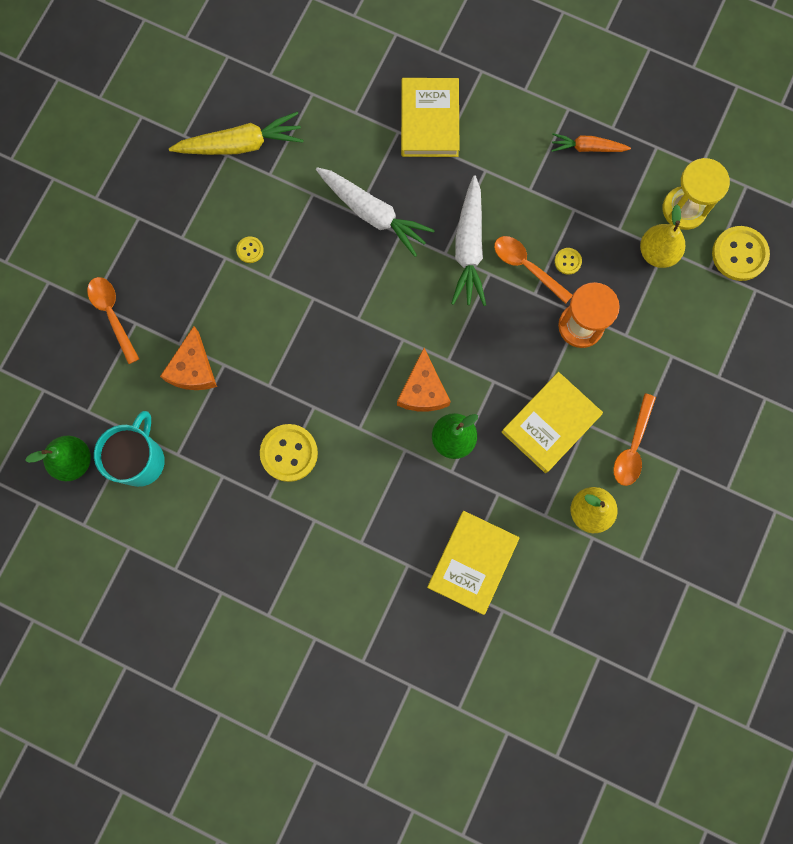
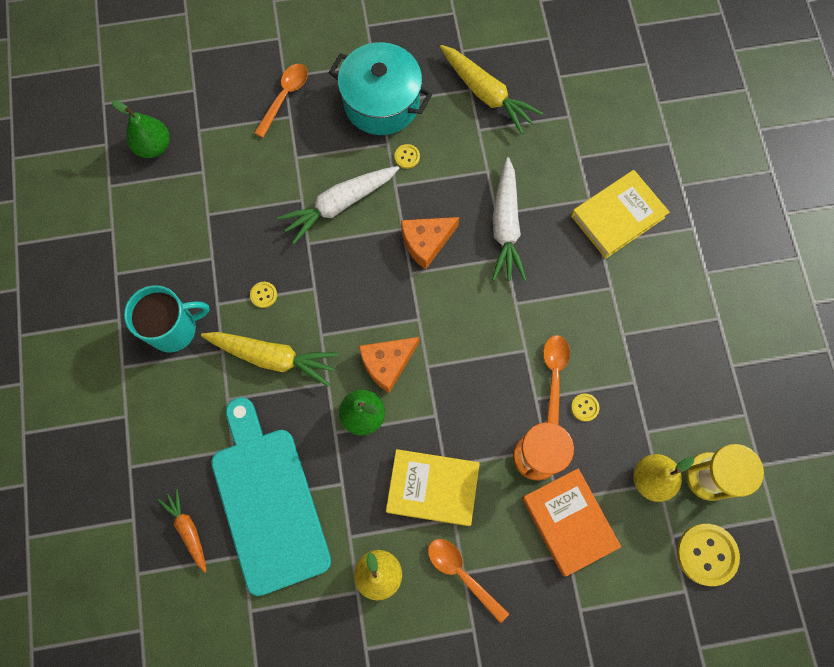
camera: 55 degrees right, 5 degrees down
turquoise mug [94,411,165,487] -> turquoise mug moved to [124,285,210,352]
orange cheese [160,326,217,390] -> orange cheese moved to [401,217,459,270]
yellow button [260,424,318,482] -> yellow button [250,282,277,308], size x0.49
yellow book [427,511,519,615] -> turquoise cutting board [211,397,331,596]
white carrot [451,175,486,306] -> white carrot moved to [277,166,399,244]
orange carrot [551,133,631,152] -> orange carrot moved to [158,489,207,572]
orange spoon [613,393,656,486] -> orange spoon turned 60 degrees clockwise [428,539,509,623]
none -> yellow carrot [201,332,338,386]
none -> turquoise pot [329,42,432,135]
none -> orange book [522,468,621,576]

